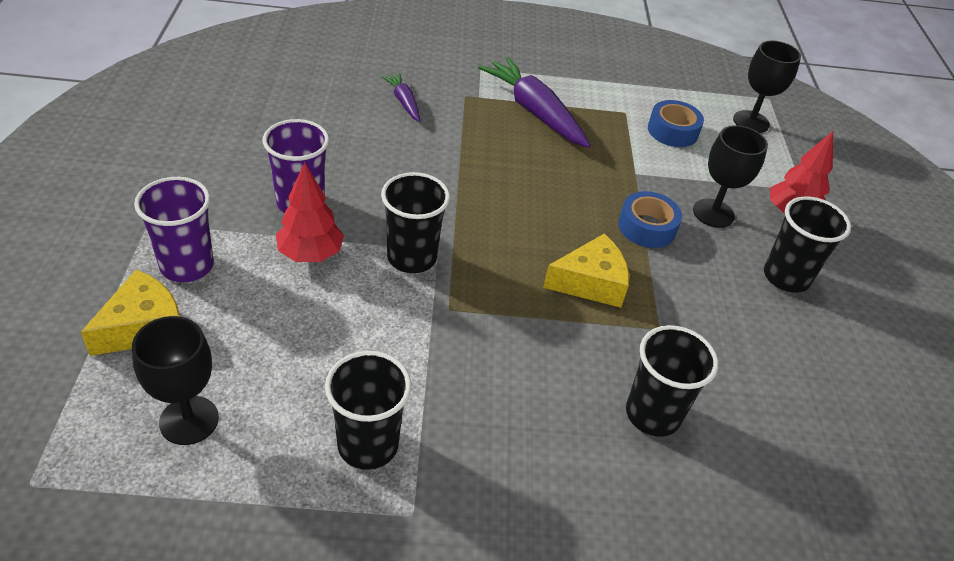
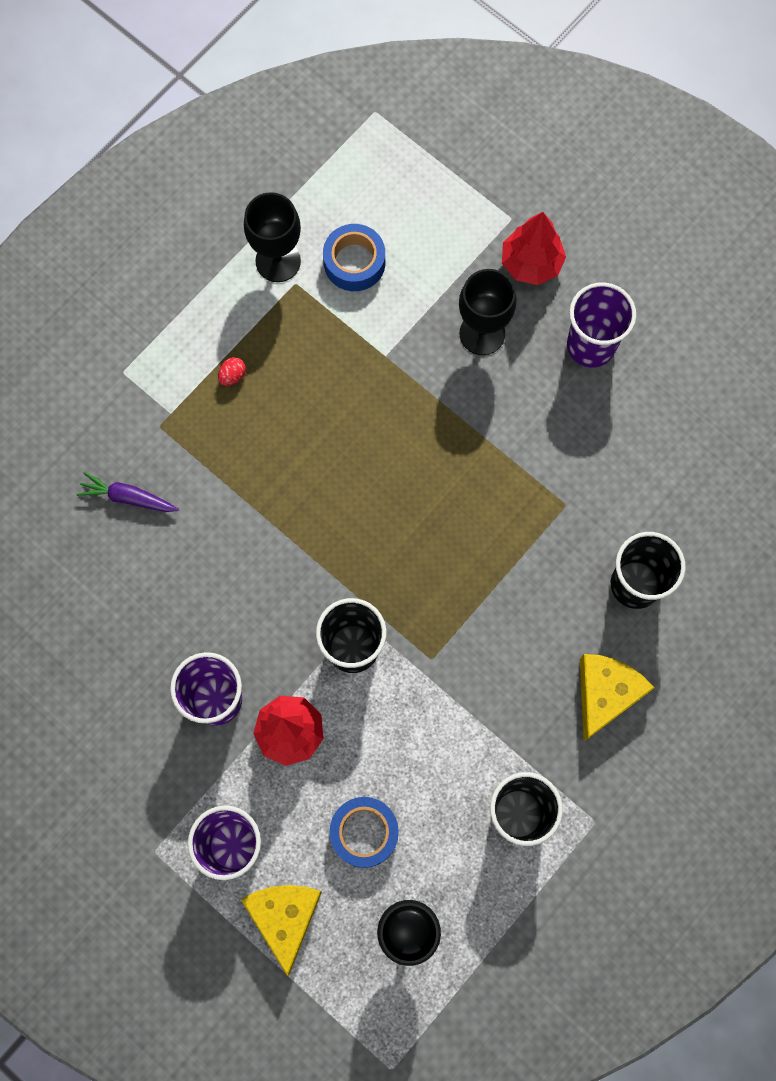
camera: 45 degrees left, 30 degrees up
purple carrot [478,57,591,148] -> red egg [218,357,246,386]
yellow cheese [543,234,629,308] -> yellow cheese moved to [580,654,654,741]
blue tape [618,191,682,248] -> blue tape moved to [329,797,399,868]
black goblet [733,41,801,133] -> black goblet moved to [244,192,301,282]
black cup [764,196,851,293] -> purple cup [567,282,636,368]

